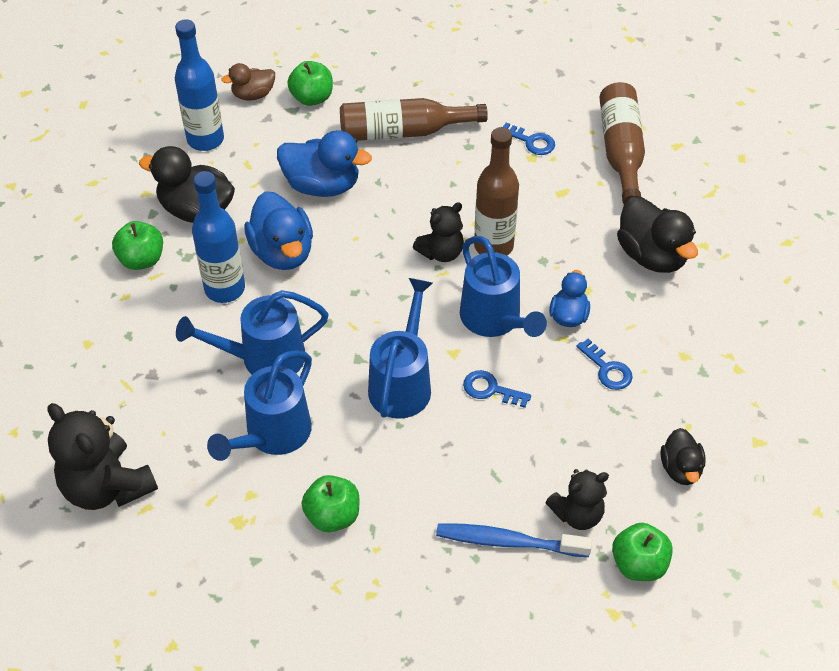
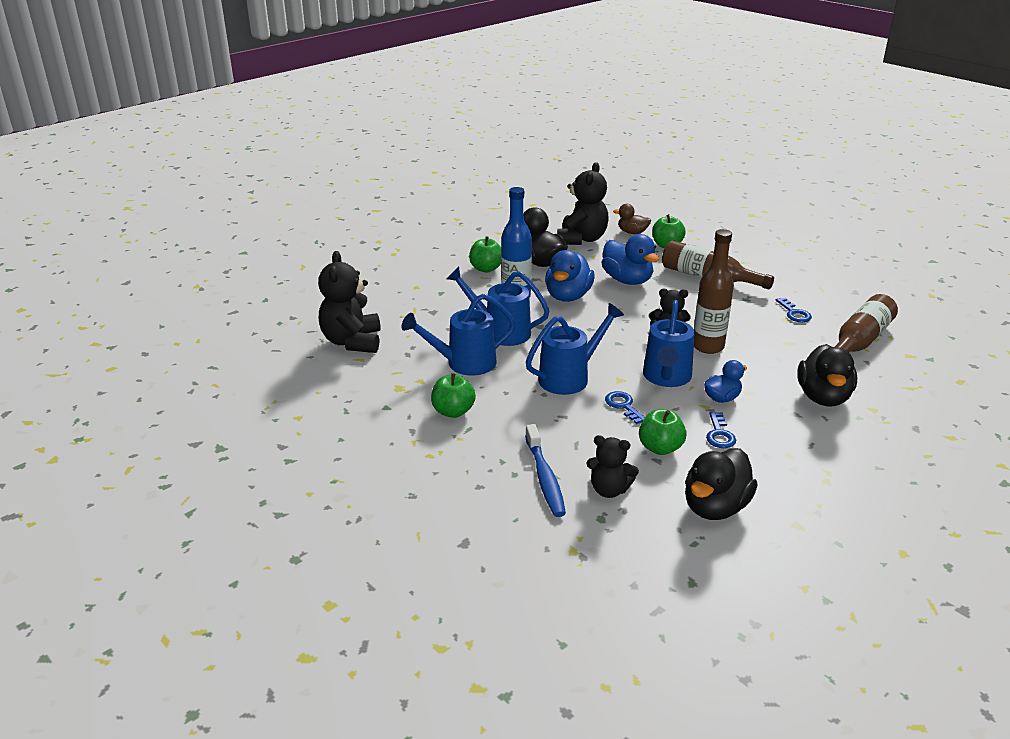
camera: 40 degrees right, 20 degrees down
blue bottle [175,19,224,151] -> black teddy bear [557,162,609,245]
blue toothbrush [436,523,592,557] -> blue toothbrush turned 150 degrees counterclockwise [525,424,566,517]
green apple [612,523,673,581] -> green apple moved to [639,409,687,455]
black duck [661,428,706,485] -> black duck [685,448,757,520], size x1.69

